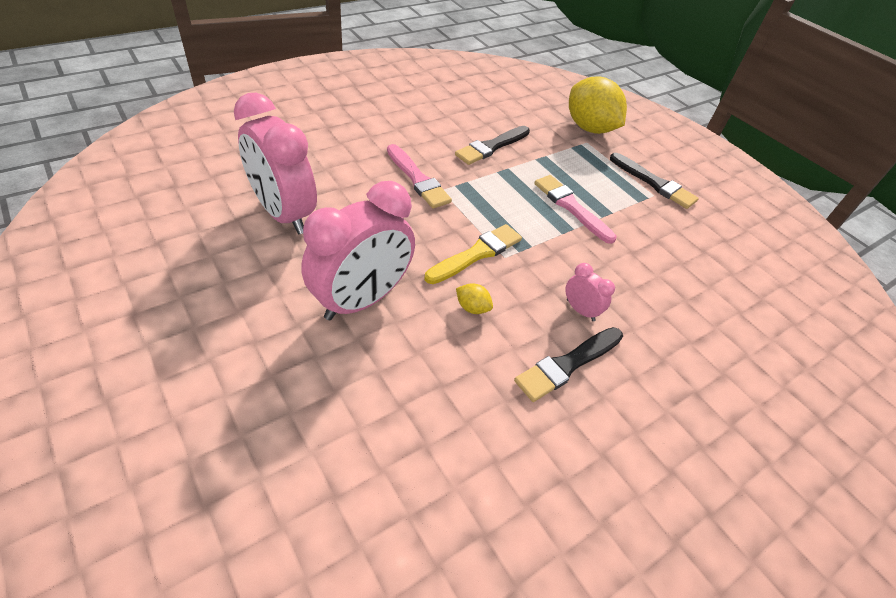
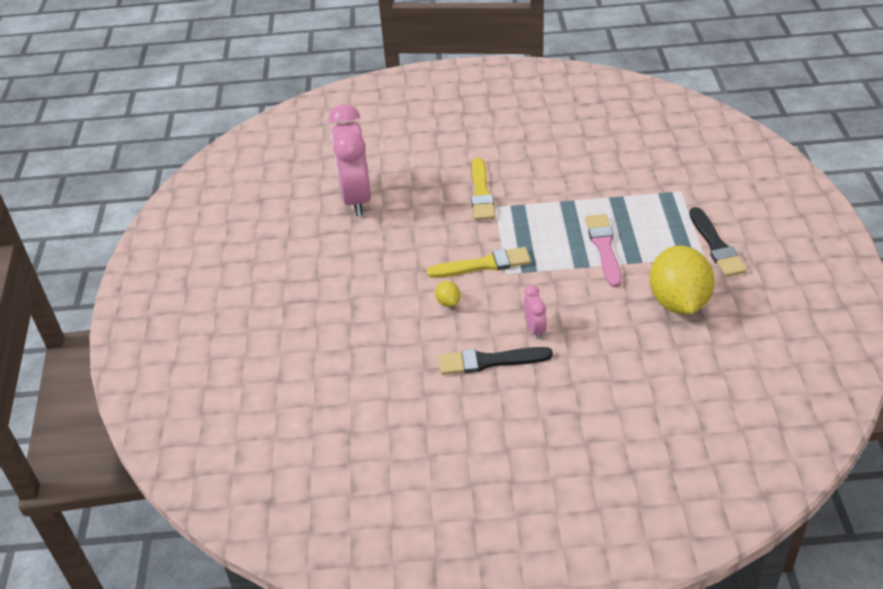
camera: 40 degrees right, 5 degrees down
pink clock [301,181,415,320] -> none
pink brush [387,144,452,208] -> yellow brush [471,158,495,220]
black brush [455,126,530,165] -> none
yellow lemon [569,76,627,134] -> yellow lemon moved to [650,246,715,314]

